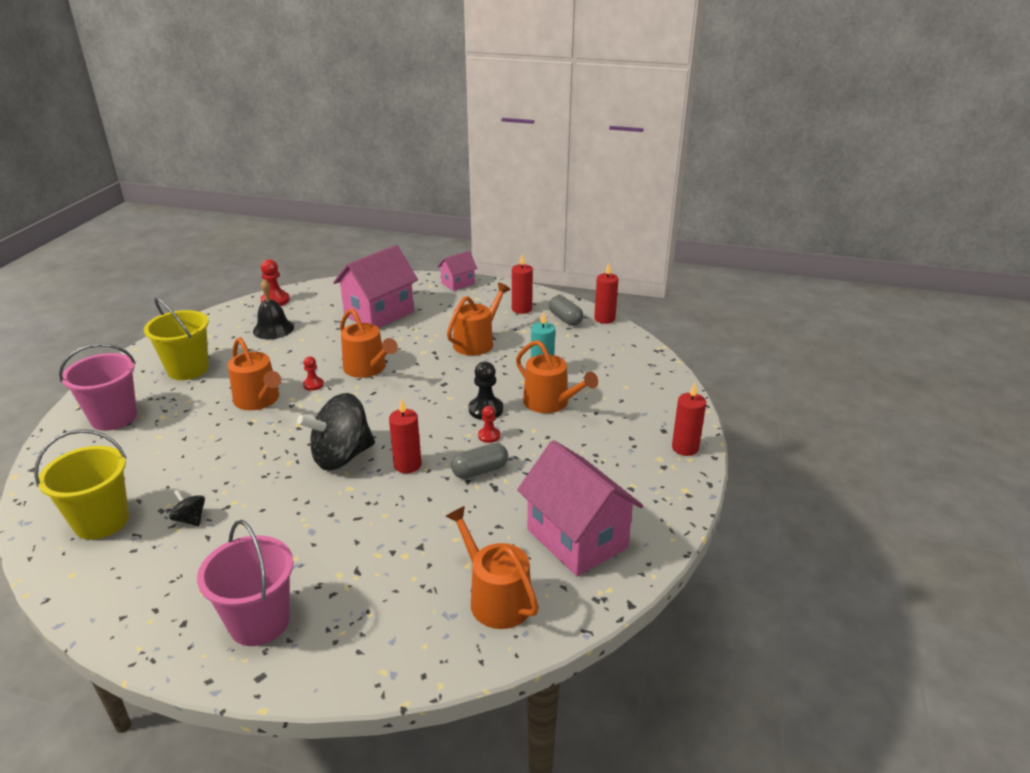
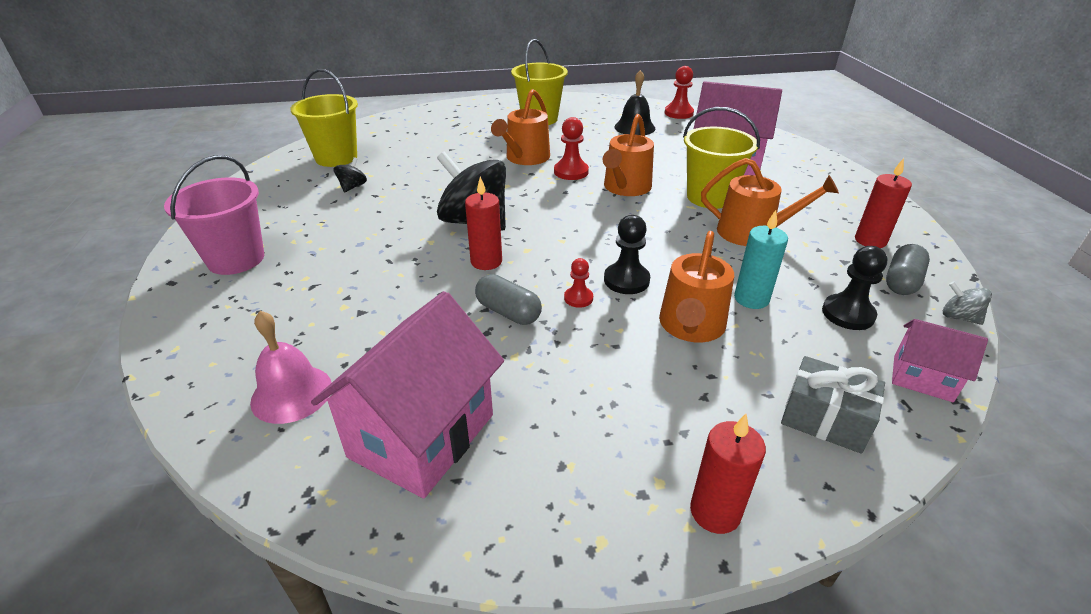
camera: 65 degrees right, 5 degrees up
pink bucket [59,344,137,431] -> none
red pawn [303,356,324,391] -> red pawn [554,117,589,180], size x1.63
pink house [437,251,478,291] -> pink house moved to [892,319,988,402]
orange watering can [446,506,539,629] -> pink bell [250,311,332,424]
red candle [594,263,618,324] -> grey spinning top [943,281,992,325]
none -> yellow bucket [683,107,760,209]
none -> grey gift [781,356,885,454]
none -> black pawn [822,246,888,330]

